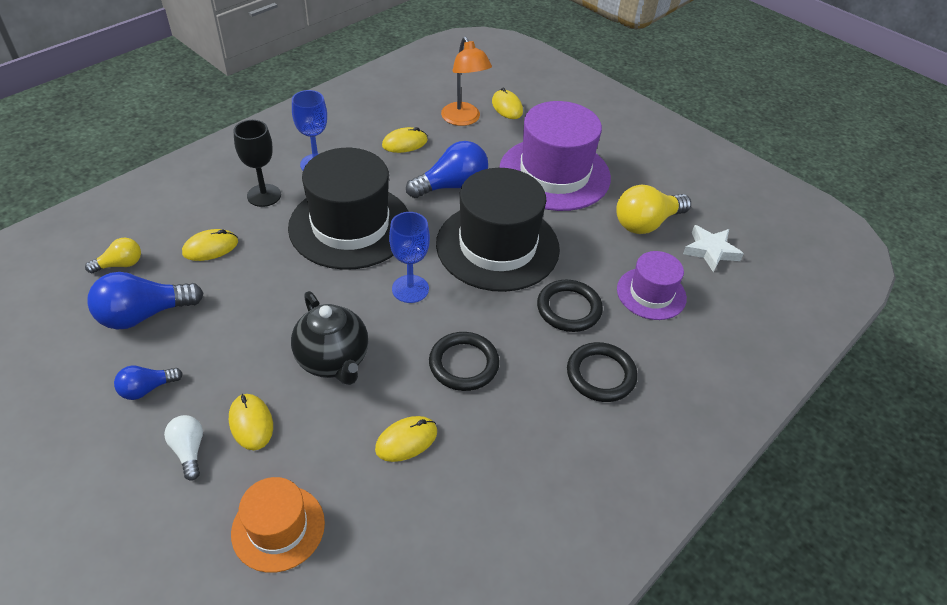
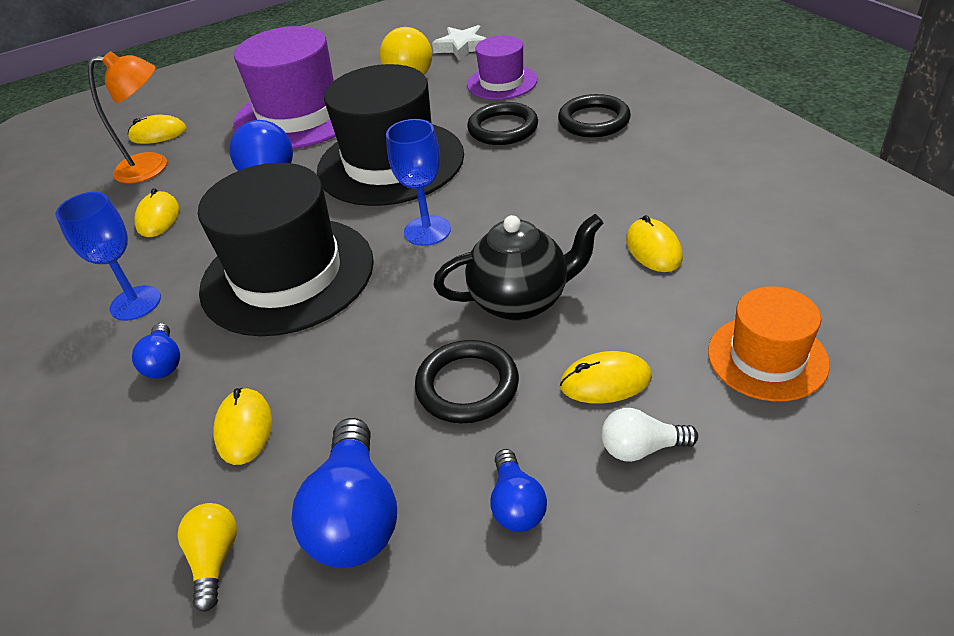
camera: 65 degrees left, 5 degrees down
black goblet [233,120,281,207] -> blue light bulb [132,323,180,378]
black ring [429,332,500,391] -> black ring moved to [415,340,519,423]

